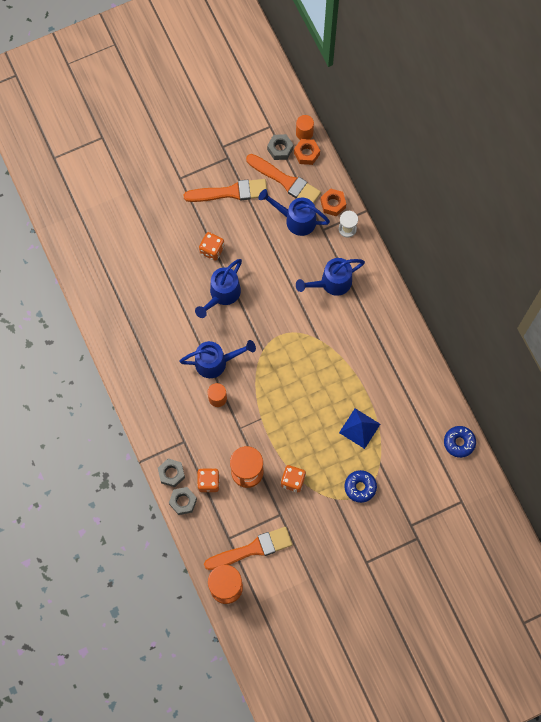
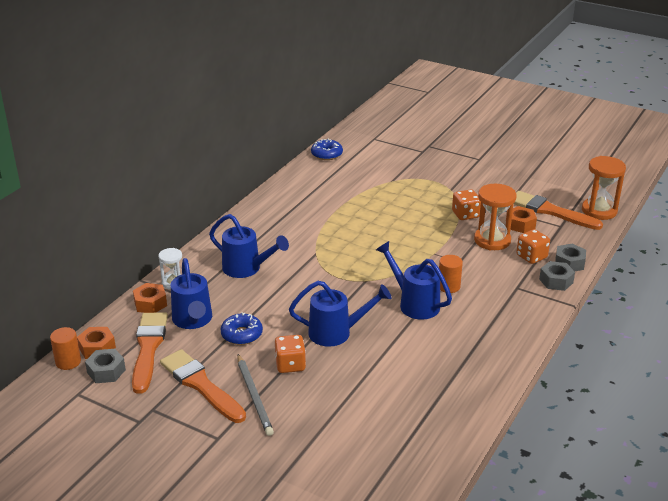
camera: 125 degrees left, 40 degrees down
blue pyramid [339,408,380,449] -> none
blue donut [344,470,377,503] -> blue donut moved to [220,313,263,345]
none -> grey pencil [237,354,274,436]
none -> orange nut [506,206,537,233]

